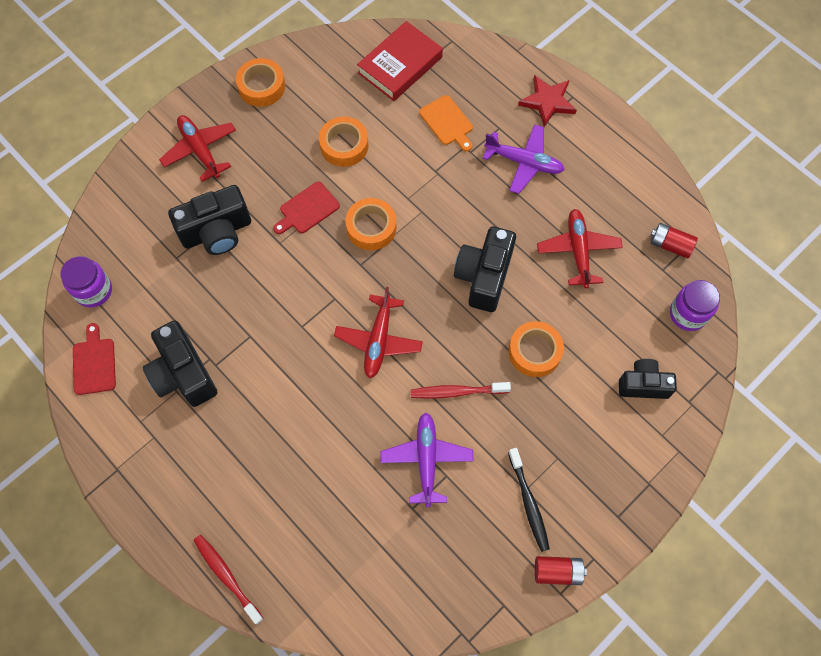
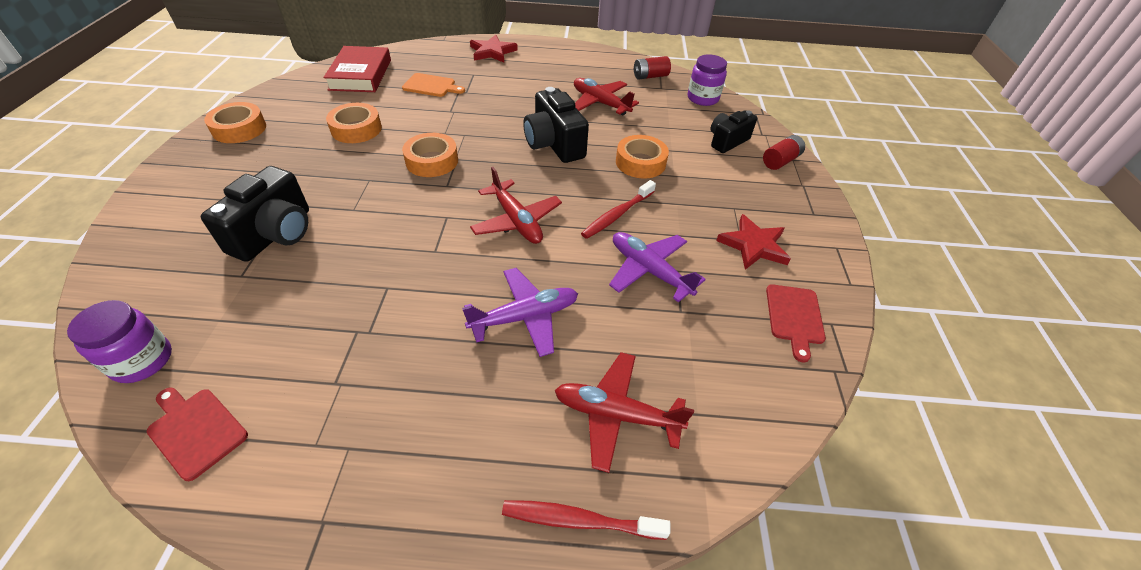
camera: 45 degrees left, 20 degrees down
black camera [143,320,217,407] -> none
red plane [159,115,236,182] -> red plane moved to [555,352,694,473]
red cutting board [273,182,340,234] -> red cutting board moved to [766,284,826,362]
purple plane [483,124,565,194] -> purple plane moved to [462,268,578,357]
black toothbrush [508,448,550,552] -> red star [716,214,791,270]
red battery [535,556,587,585] -> red battery moved to [763,135,805,170]

